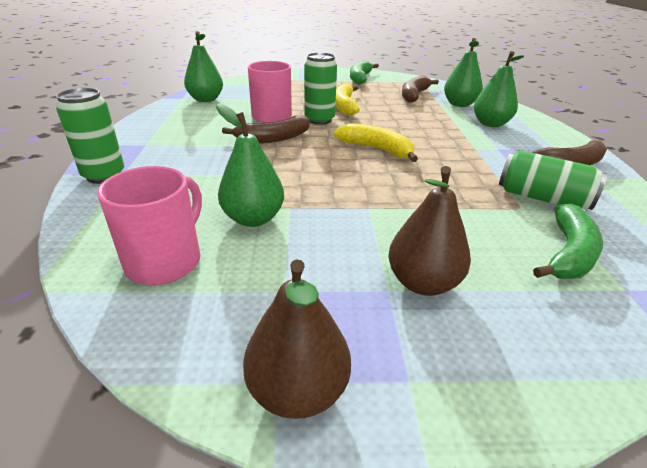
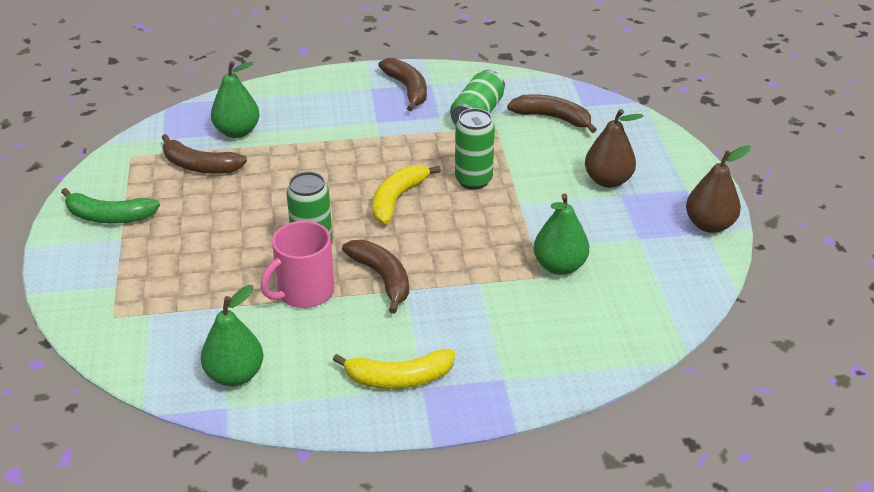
camera: 95 degrees left, 5 degrees up
green can [56,88,124,184] -> green can moved to [455,108,495,190]
pink mug [97,166,202,285] -> none
yellow banana [335,84,360,116] -> yellow banana moved to [333,349,455,389]
green pear [474,51,524,127] -> none
green banana [533,204,603,279] -> brown banana [507,94,597,133]

